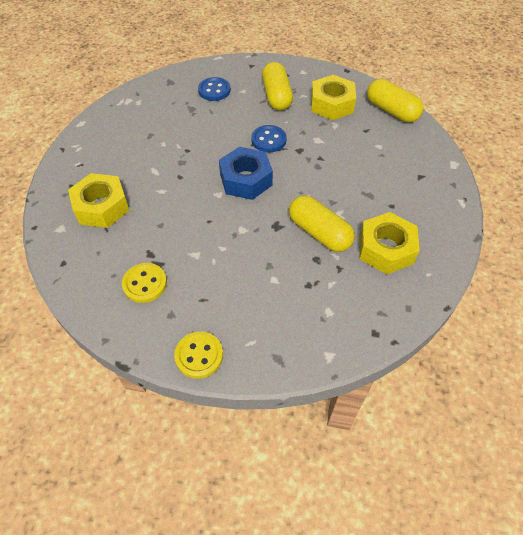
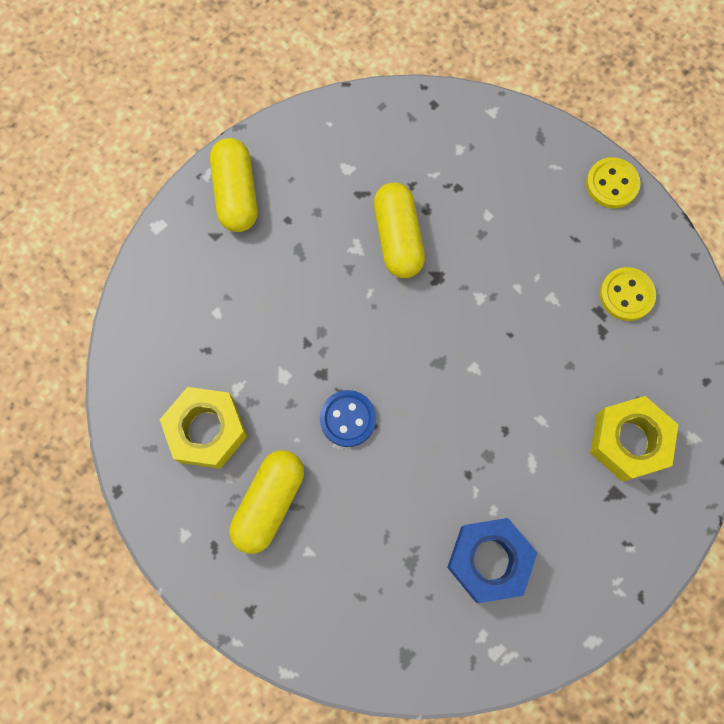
camera: 145 degrees left, 20 degrees up
blue button [198,77,230,101] -> none
blue nut [219,147,273,200] -> blue nut moved to [447,518,537,603]
yellow nut [360,212,420,274] -> none
yellow capsule [367,79,424,122] -> yellow capsule moved to [210,138,258,232]

